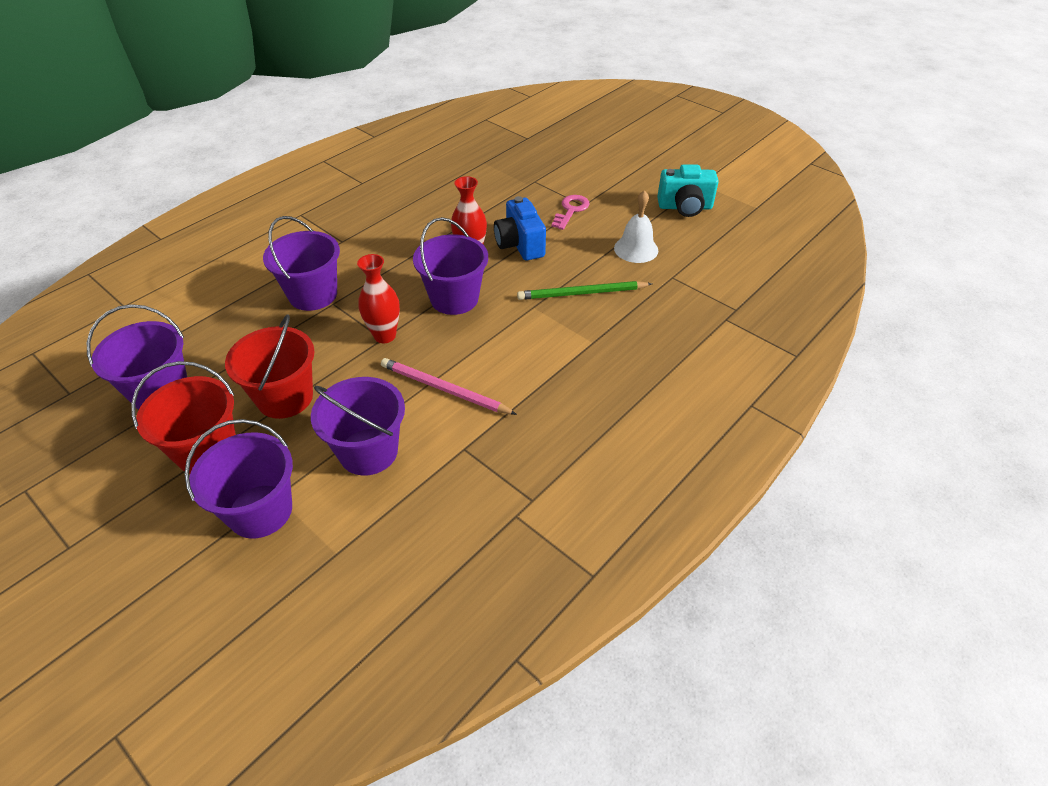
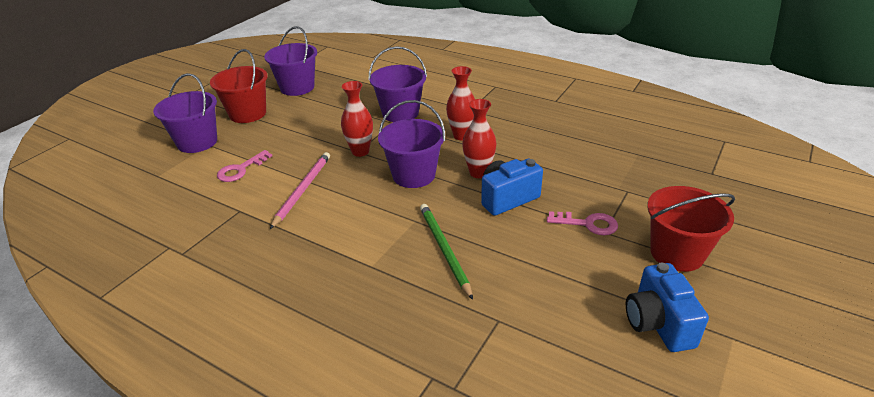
camera: 80 degrees right, 10 degrees down
red bucket [225,314,315,419] -> red bucket moved to [647,186,735,272]
purple bucket [311,377,405,476] -> pink key [217,150,272,182]
white bell [614,190,658,263] -> none
turquoise camera [657,164,719,217] -> blue camera [626,263,709,352]
none -> red vase [446,66,475,140]

